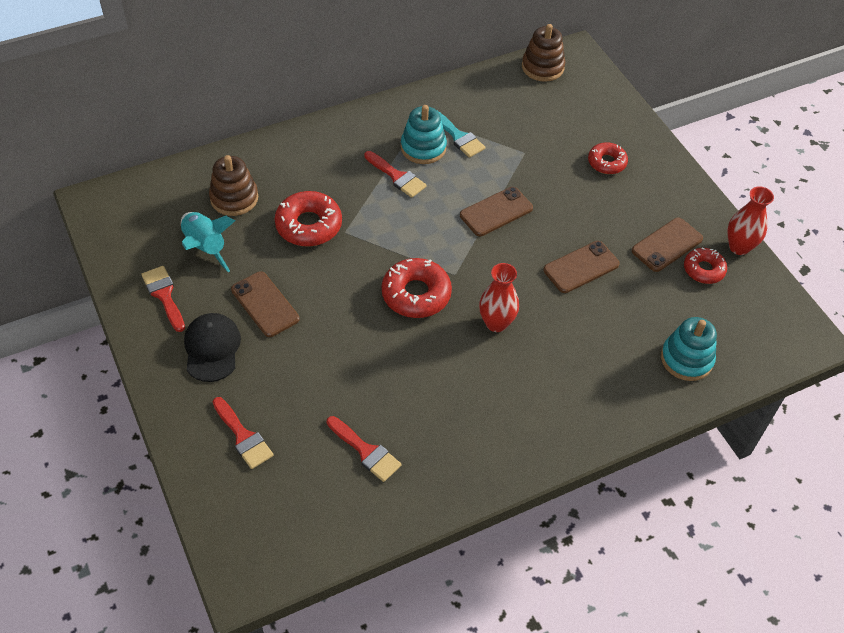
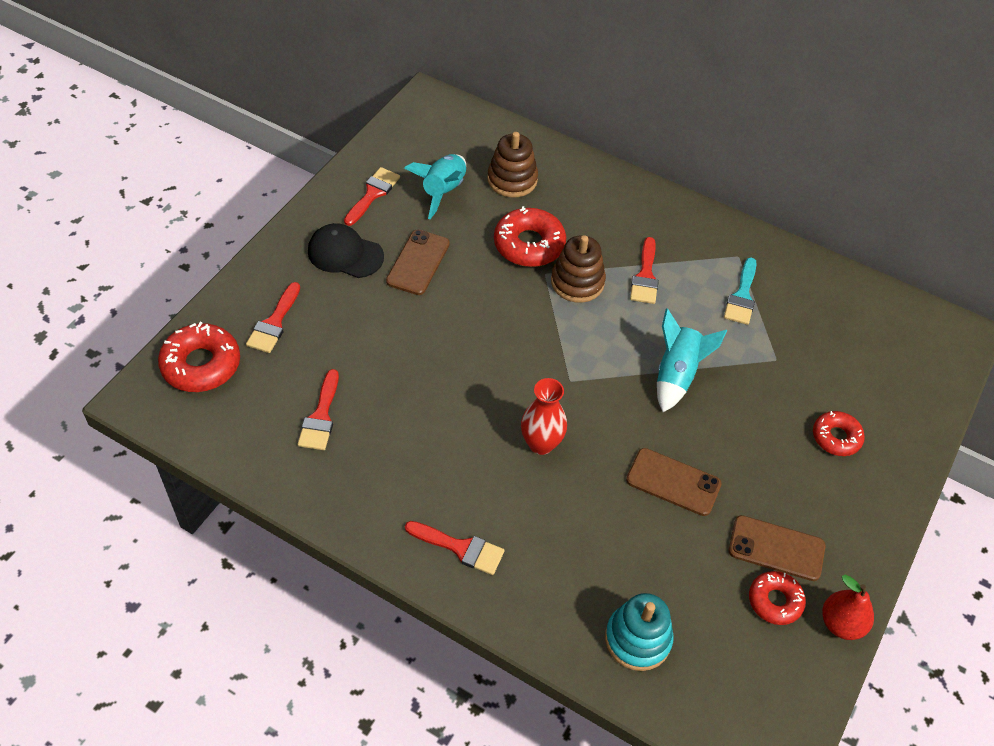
camera: 55 degrees right, 0 degrees up
black cap [184,313,241,382] -> black cap turned 120 degrees counterclockwise [308,223,384,278]
red donut [382,258,452,318] -> red donut moved to [158,322,240,392]
turquoise stacking toy [401,105,447,164] -> none
brown phone [460,187,533,236] -> turquoise rocket [657,308,727,412]
brown stacking toy [522,24,565,82] -> brown stacking toy moved to [551,235,606,303]
red vase [727,186,774,255] -> red pear [822,575,874,640]
none -> red brush [405,521,505,575]

